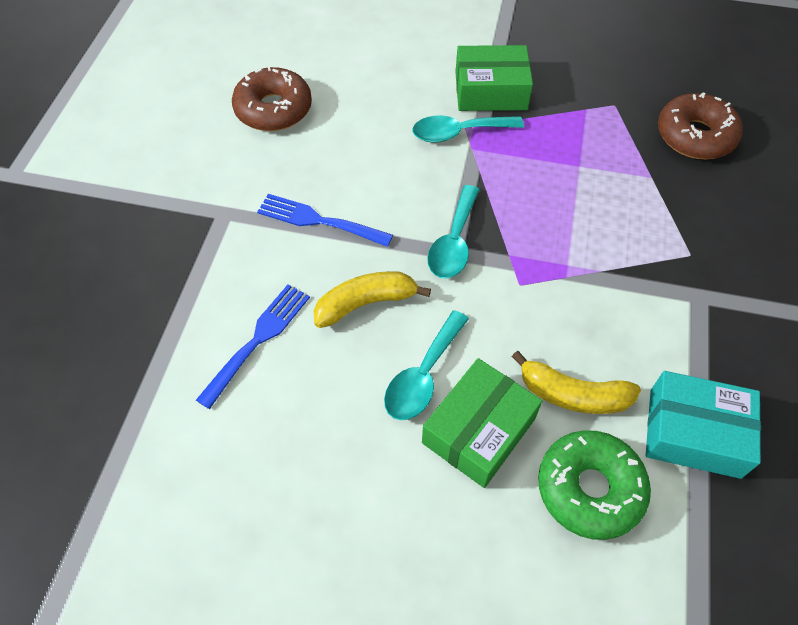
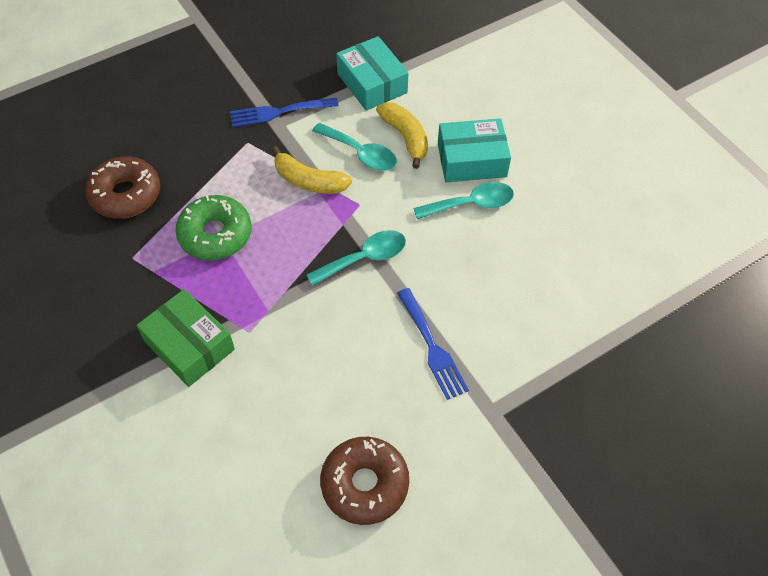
camera: 135 degrees left, 0 degrees up
blue fork [196,284,310,409] -> blue fork moved to [230,98,338,127]
yellow banana [314,271,431,328] -> yellow banana moved to [272,146,352,194]
turquoise spoon [412,115,524,143] -> turquoise spoon moved to [312,123,397,171]
green box [422,358,542,488] -> turquoise box [438,118,511,182]
green donut [538,430,651,540] -> green donut moved to [175,195,251,260]

